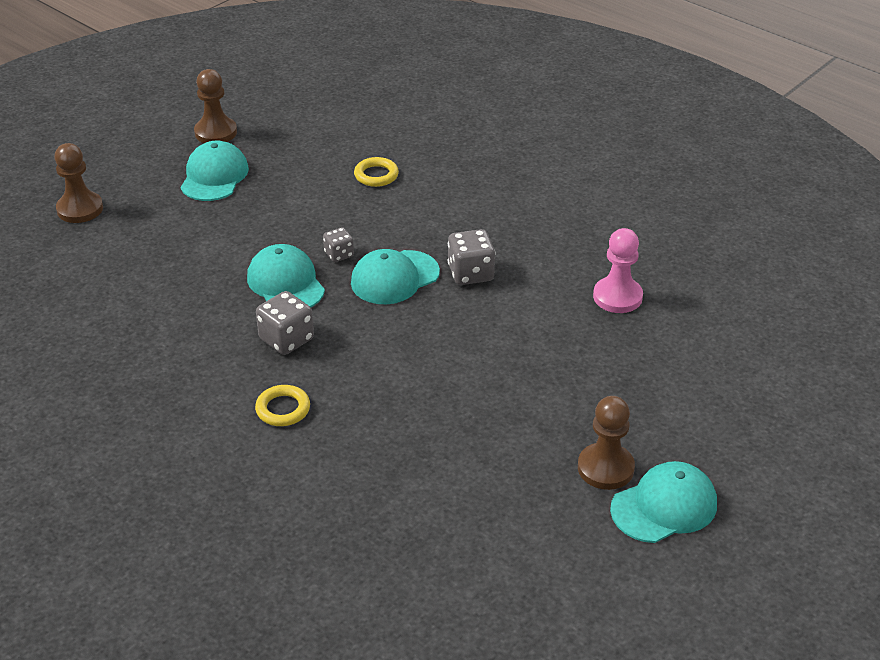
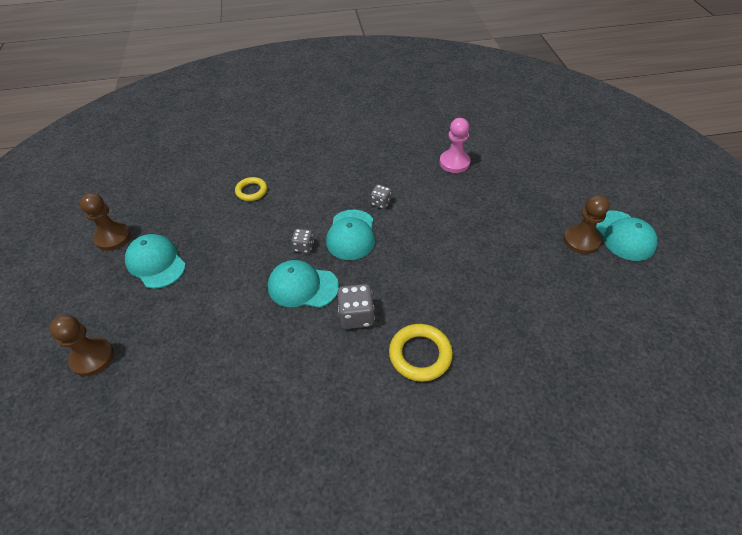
camera: 50 degrees left, 10 degrees up
yellow ring [255,385,310,426] -> yellow ring [389,324,453,382], size x1.51
grey dice [448,229,495,285] -> grey dice [371,185,391,209], size x0.61
turquoise cap [610,461,717,543] -> turquoise cap turned 150 degrees clockwise [596,210,658,261]

